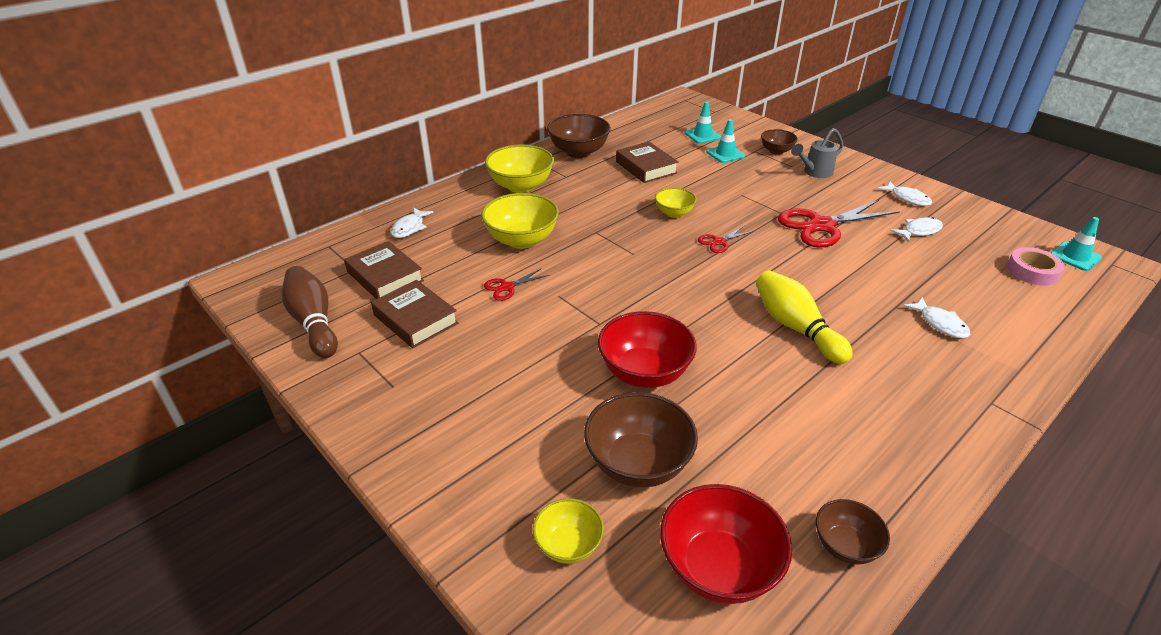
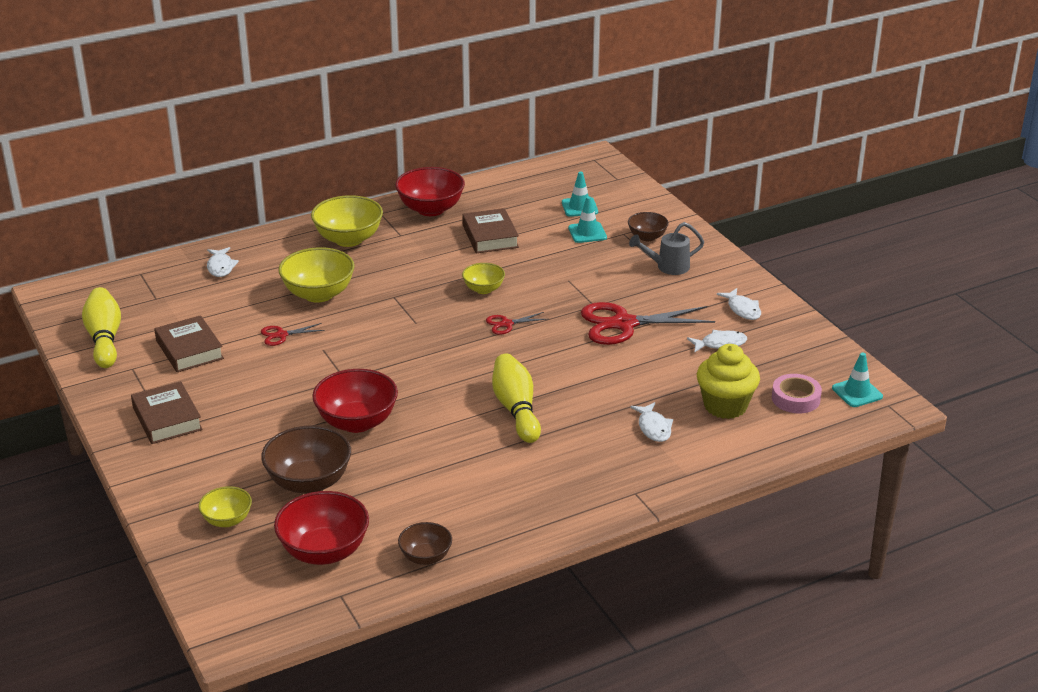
camera: 15 degrees right, 5 degrees down
brown bowling pin [282,266,338,358] -> yellow bowling pin [82,287,121,368]
brown book [344,241,424,299] -> brown book moved to [131,381,203,444]
white fish [391,207,433,238] -> white fish turned 45 degrees counterclockwise [207,247,239,277]
brown bowl [547,114,611,158] -> red bowl [395,167,465,216]
none -> yellow cupcake [697,344,760,419]

